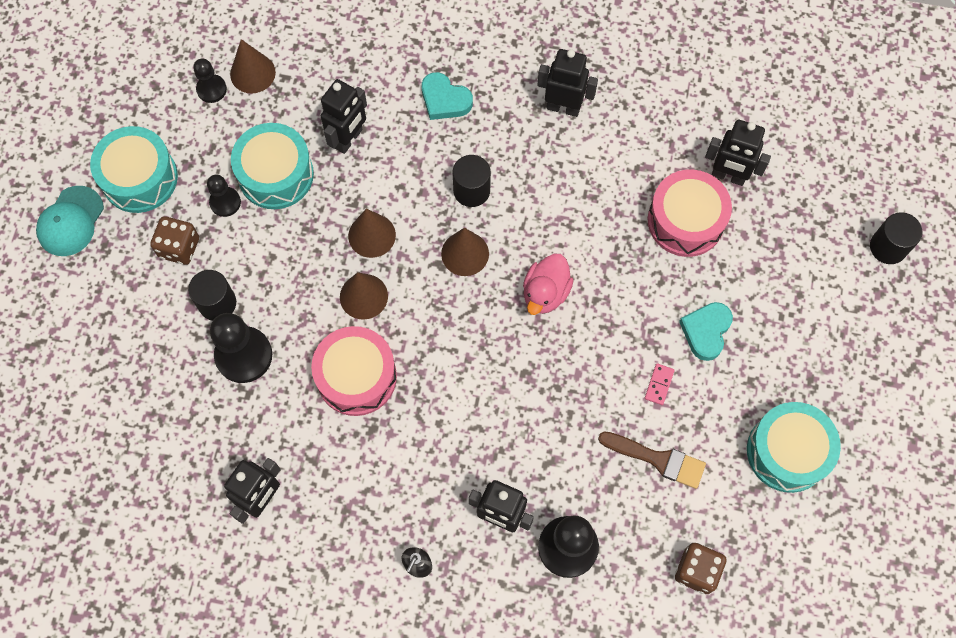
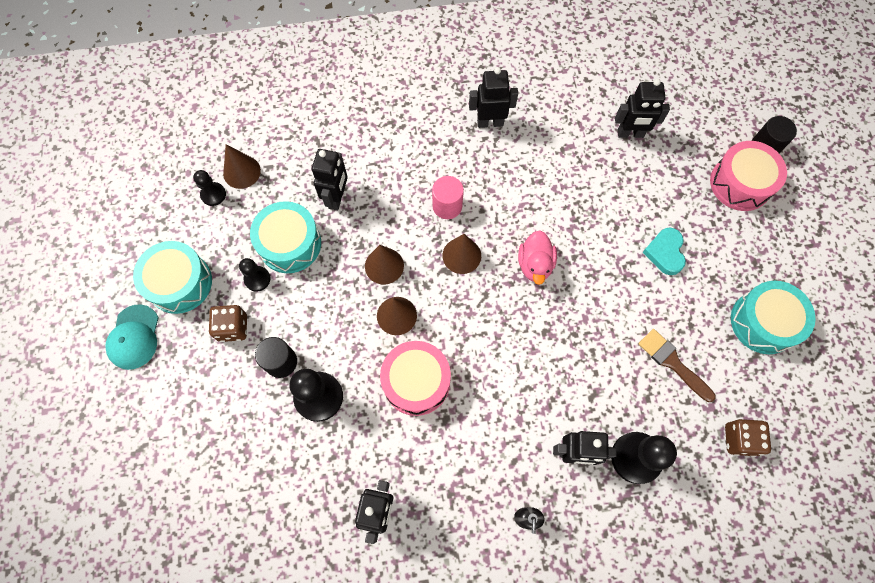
camera: 20 degrees left, 0 degrees up
turquoise heart [422,72,473,120] -> none
black cylinder [453,155,491,207] -> pink cylinder [432,176,464,219]
brown brush [598,431,706,489] -> brown brush turned 135 degrees counterclockwise [638,329,716,402]
pink domino [645,363,675,405] -> none
pink drum [648,170,732,257] -> pink drum moved to [710,141,787,211]

